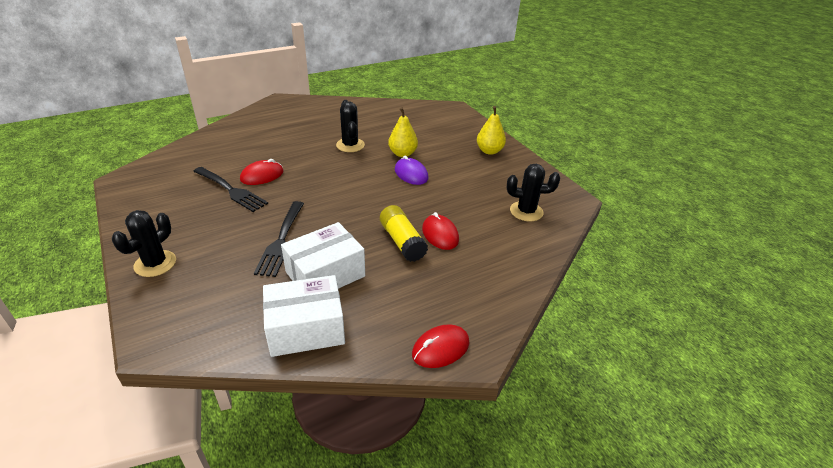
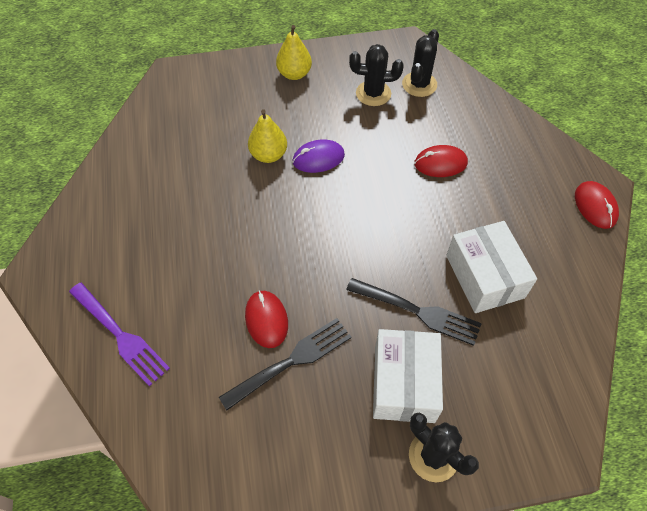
camera: 70 degrees left, 20 degrees up
white box [263,275,345,357] -> white box moved to [373,329,443,423]
black cactus [336,100,365,152] -> black cactus moved to [349,44,404,106]
yellow glue stick [380,205,428,262] -> none
none -> purple fork [69,283,170,387]

